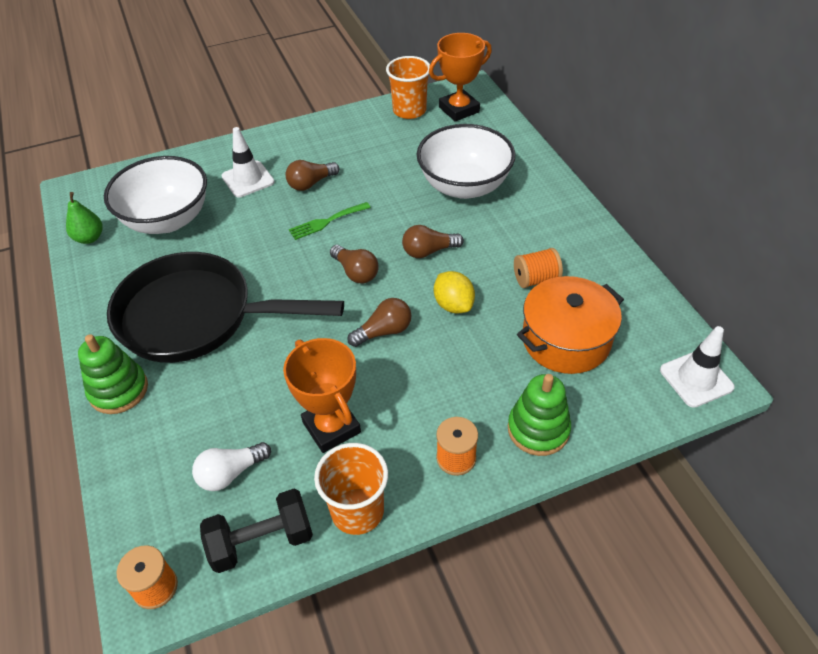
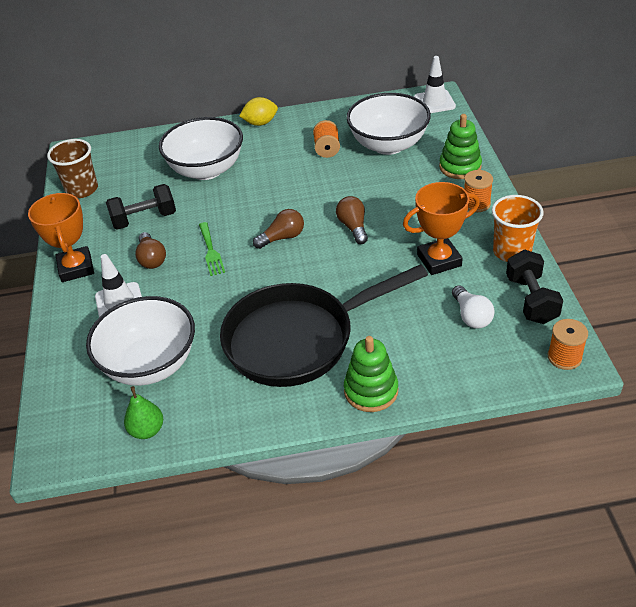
camera: 75 degrees left, 5 degrees down
black pan [107,252,344,363] -> black pan turned 45 degrees clockwise [220,264,428,387]
orange cup [386,56,430,119] -> brown cup [47,139,98,198]
brown light bulb [402,225,464,258] -> none
orange trophy [429,33,492,122] -> orange trophy moved to [28,193,94,282]
yellow lemon [434,271,475,314] -> yellow lemon moved to [239,97,278,126]
orange pot [517,276,624,374] -> white bowl [347,93,431,155]
none -> black dumbbell [106,184,176,230]

